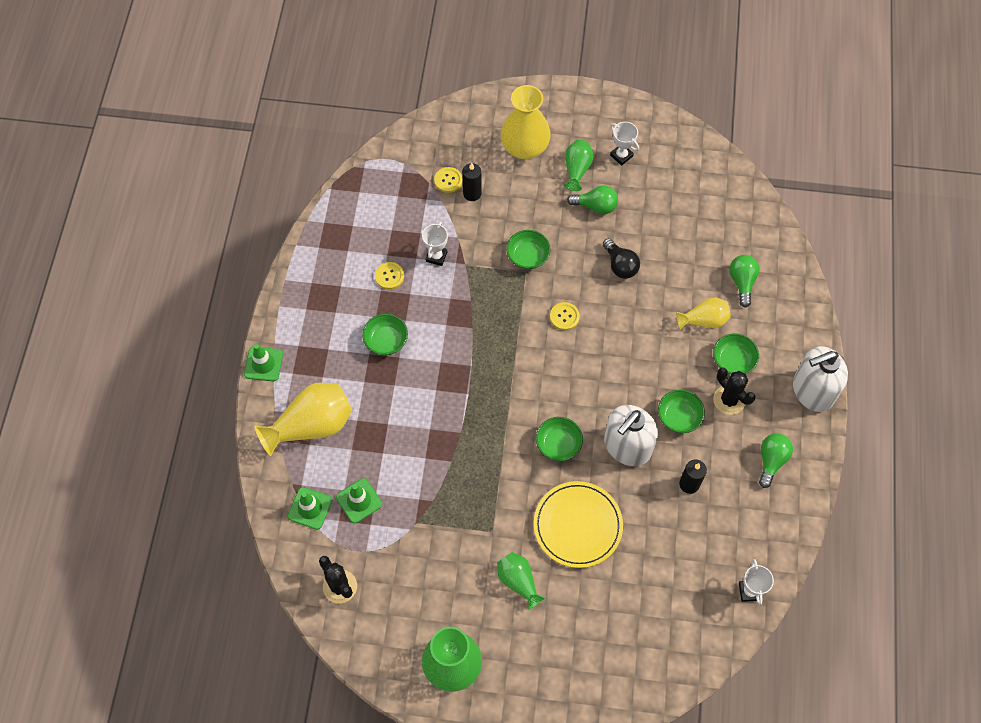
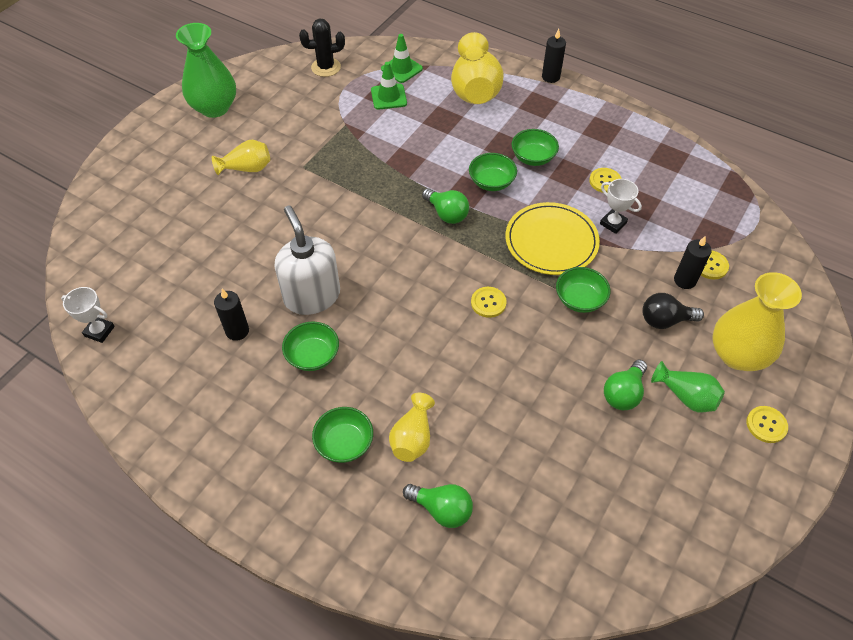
camera: 115 degrees right, 10 degrees down
green traffic cone [244,344,283,381] -> black candle [542,29,566,83]
green vase [497,552,545,610] -> yellow vase [212,140,270,175]
yellow plate [534,481,623,568] -> yellow plate moved to [505,202,600,275]
green bowl [536,417,583,461] -> green bowl moved to [469,153,517,191]
black light bulb [603,238,640,279] -> black light bulb moved to [642,293,704,329]
white trophy [610,122,639,166] -> none
black cactus [713,368,756,415] -> none
green light bulb [759,433,793,488] -> green light bulb moved to [422,188,469,224]
white soap dispenser [793,346,848,412] -> none
none -> yellow button [746,406,788,443]

